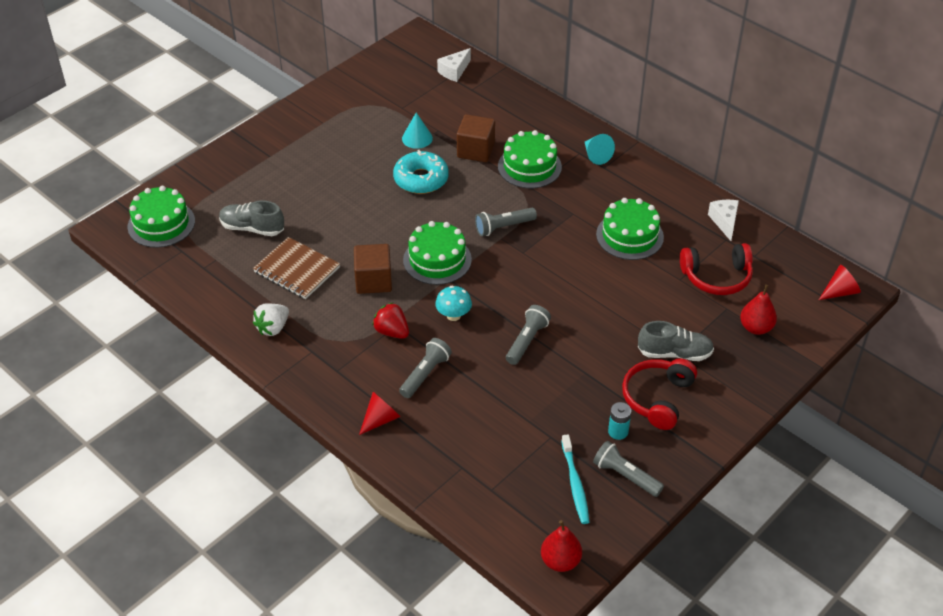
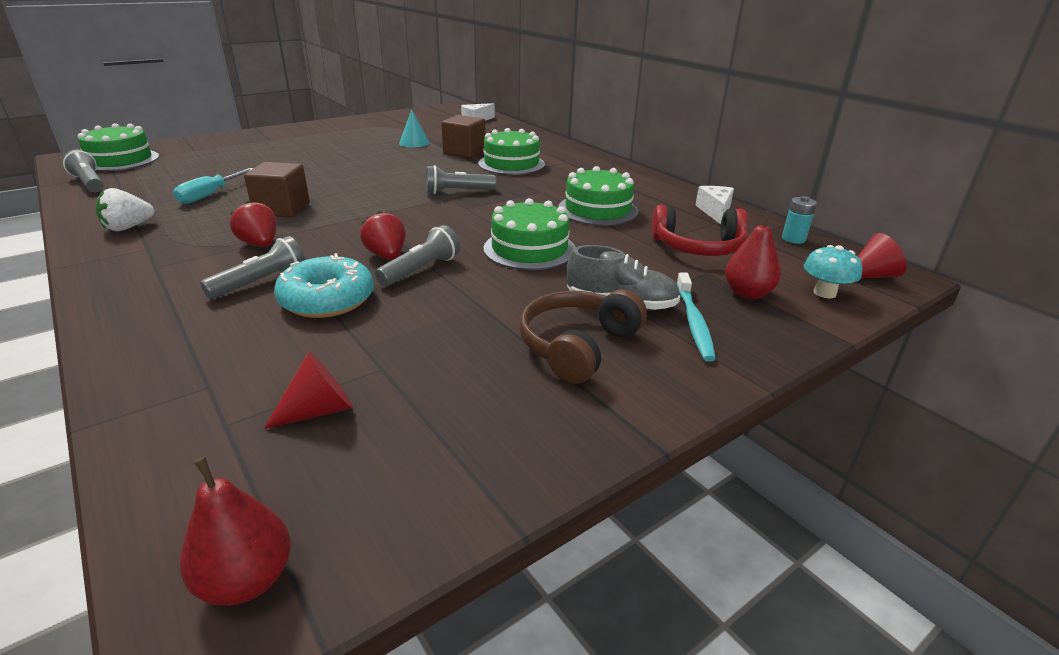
camera: 10 degrees right, 15 degrees down
grey shoe [219,200,284,236] -> none
brown notebook [253,237,340,299] -> turquoise screwdriver [173,168,253,204]
red cone [359,392,401,435] -> red cone moved to [264,352,353,429]
turquoise donut [393,150,449,194] -> turquoise donut moved to [274,253,374,318]
green cake [403,221,472,285] -> green cake moved to [484,198,575,270]
turquoise mushroom [435,286,472,321] -> turquoise mushroom moved to [804,245,862,298]
turquoise toothbrush [561,434,589,524] -> turquoise toothbrush moved to [676,272,716,362]
turquoise cone [585,134,615,165] -> none
grey flashlight [593,441,664,497] -> grey flashlight moved to [63,150,104,192]
turquoise battery [608,402,631,440] -> turquoise battery moved to [782,196,817,244]
red headphones [622,358,697,430] -> brown headphones [519,289,647,384]
none -> red strawberry [360,211,406,260]

